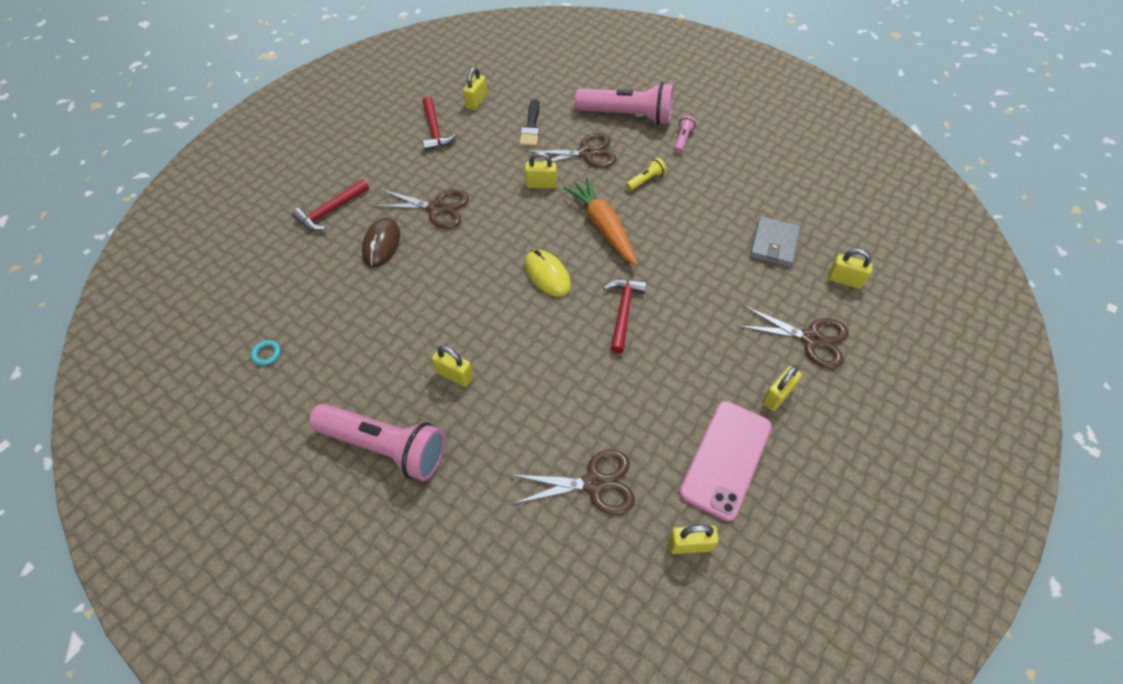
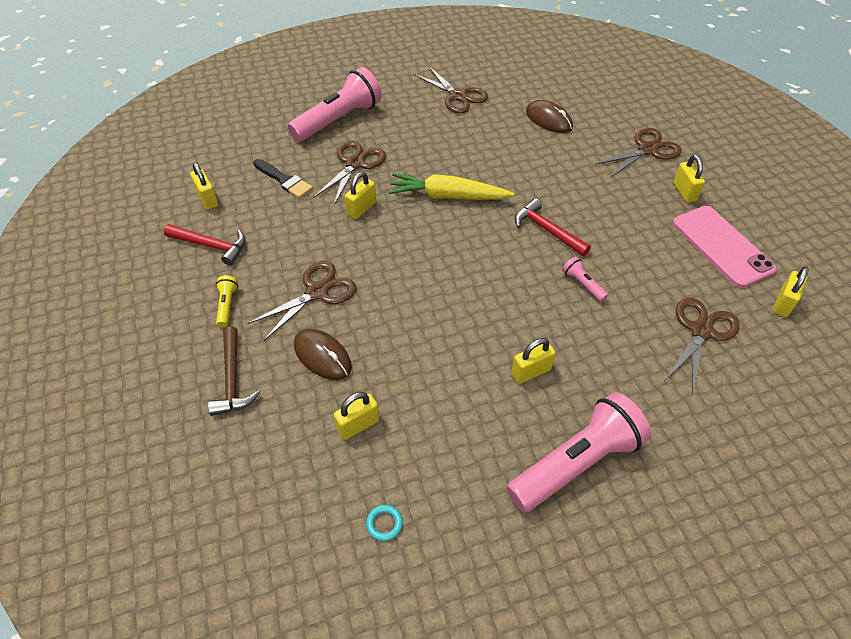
camera: 55 degrees left, 5 degrees down
red hammer [292,179,369,231] -> brown hammer [208,326,260,416]
yellow mouse [525,250,571,297] -> none
orange carrot [563,178,638,266] -> yellow carrot [388,173,514,200]
yellow flashlight [626,158,667,191] -> yellow flashlight moved to [216,275,238,327]
pink flashlight [674,115,696,154] -> pink flashlight moved to [562,257,608,302]
grey wallet [750,216,800,267] -> brown mouse [526,100,573,133]
yellow padlock [828,249,873,289] -> yellow padlock moved to [334,392,379,440]
none -> brown scissors [413,66,488,113]

